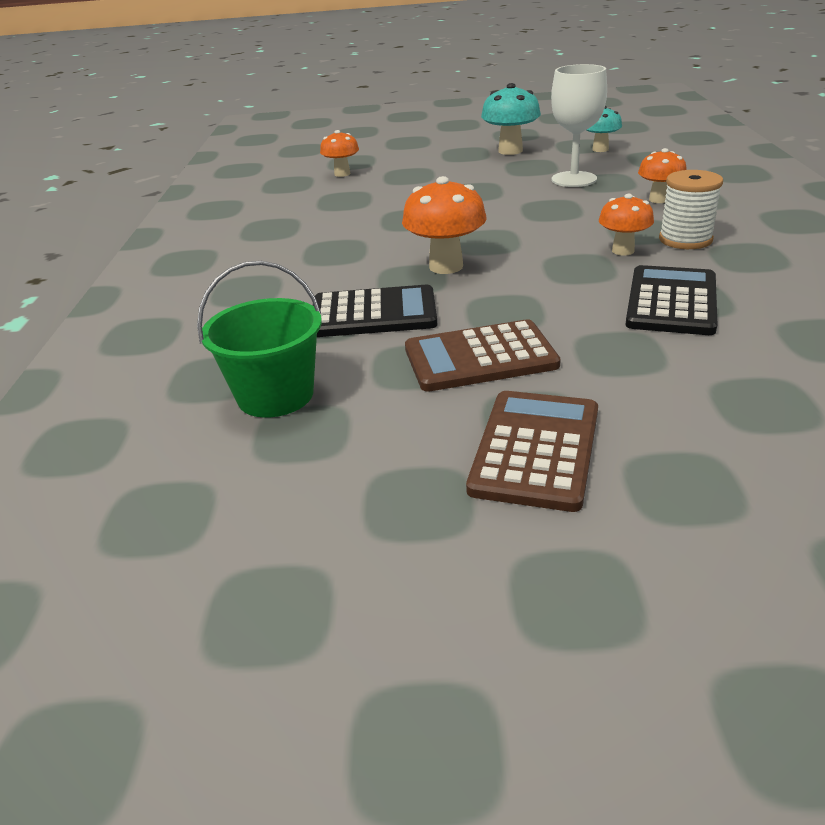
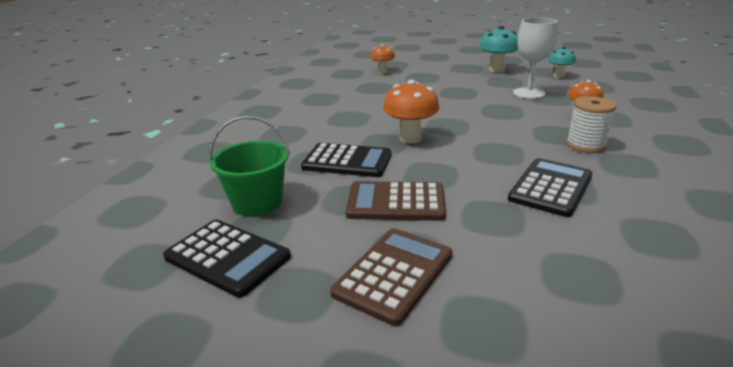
camera: 15 degrees right, 5 degrees down
orange mushroom [599,194,654,256] -> none
none -> black calculator [163,219,291,298]

